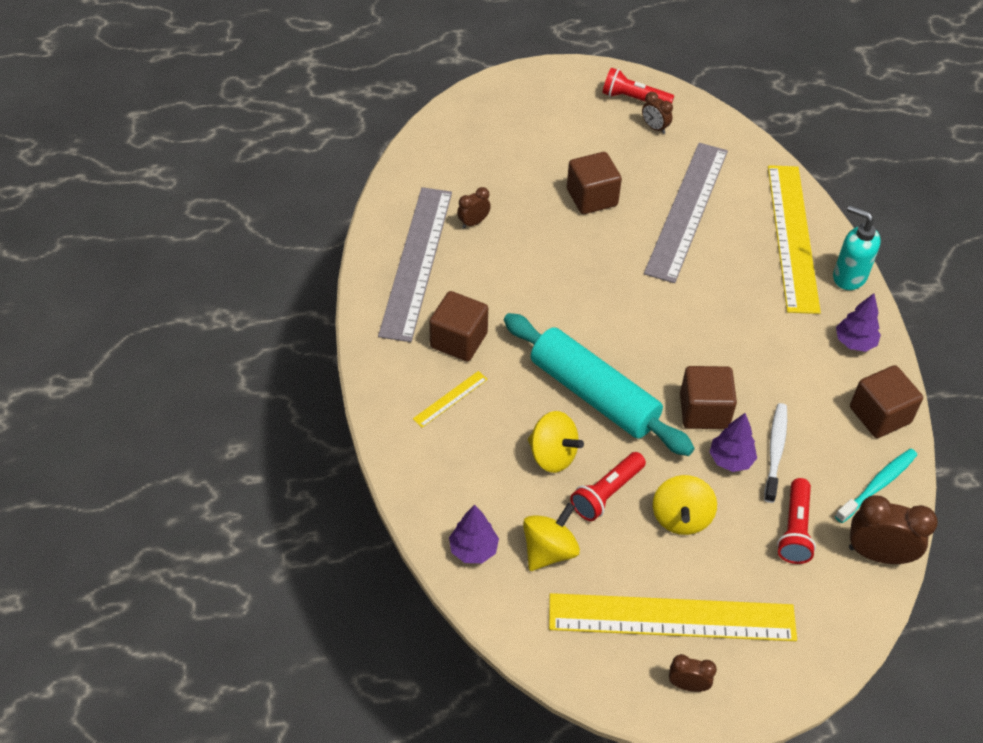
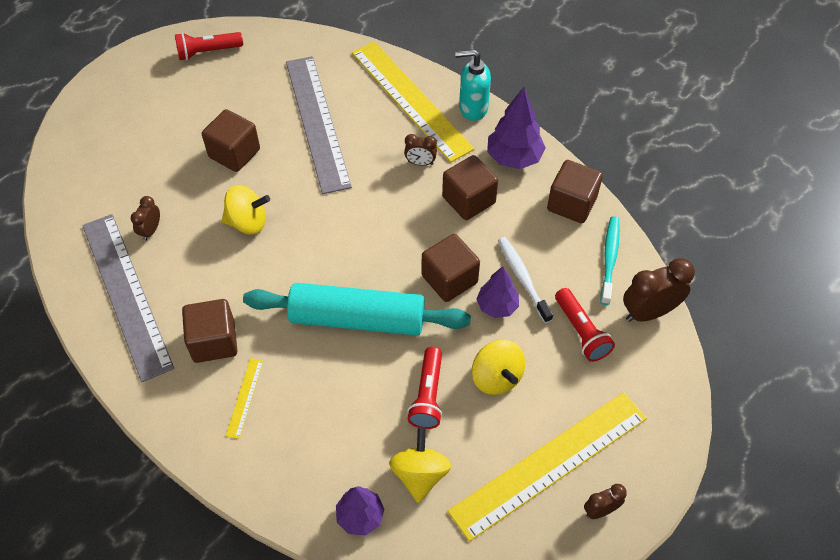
camera: 35 degrees left, 5 degrees up
yellow spinning top [528,411,584,473] -> yellow spinning top moved to [222,185,270,235]
brown clock [642,92,673,134] -> brown clock moved to [404,134,437,166]
purple tree [836,293,881,352] -> purple tree [487,87,546,169], size x1.50
none -> brown cube [442,155,498,220]

